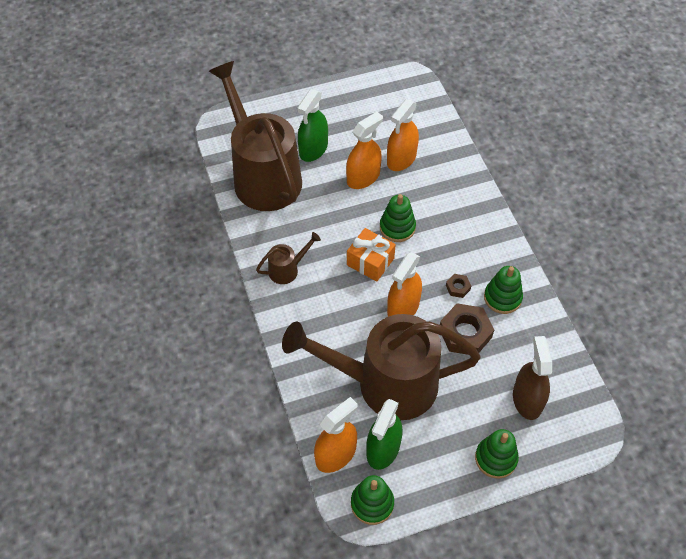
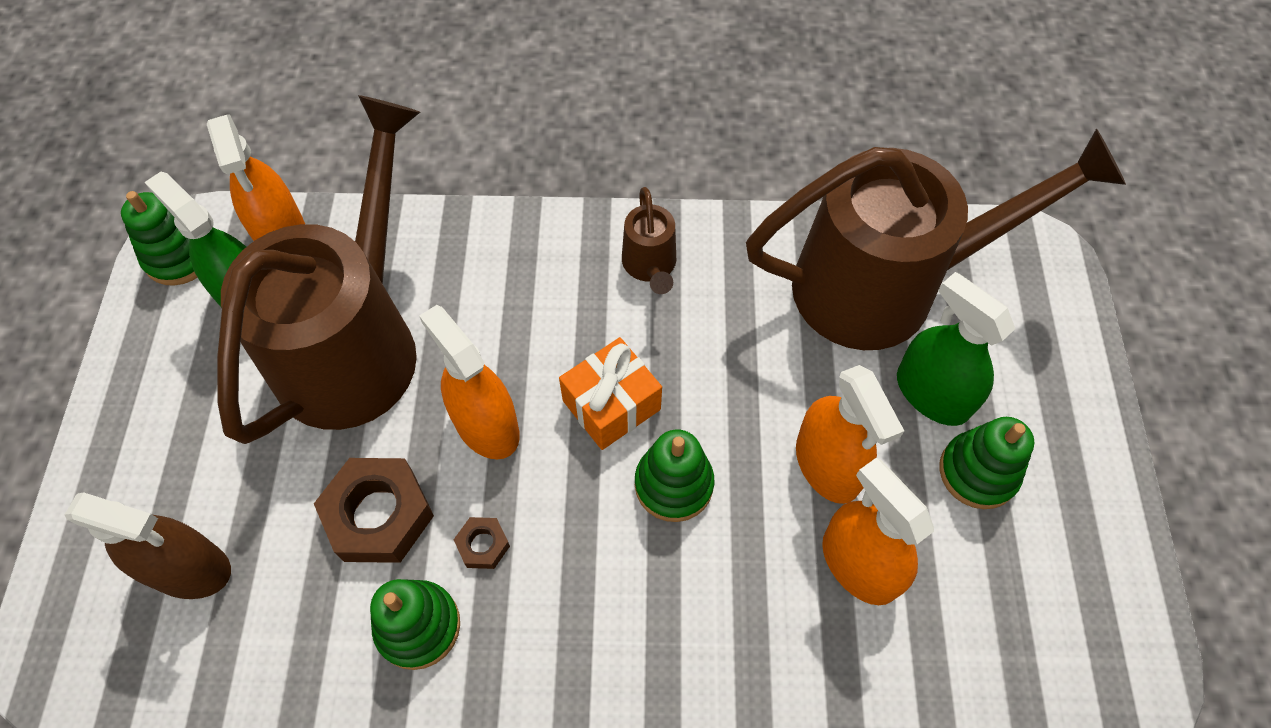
camera: 110 degrees right, 5 degrees up
green stacking toy [475,429,519,479] -> green stacking toy moved to [939,417,1034,509]

